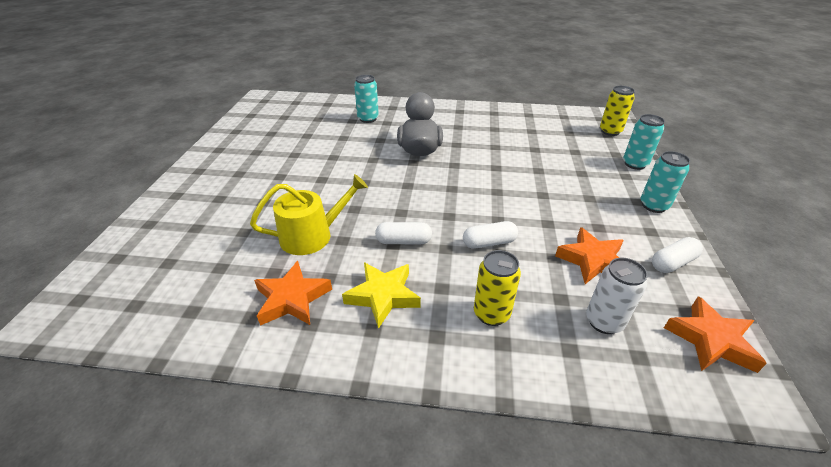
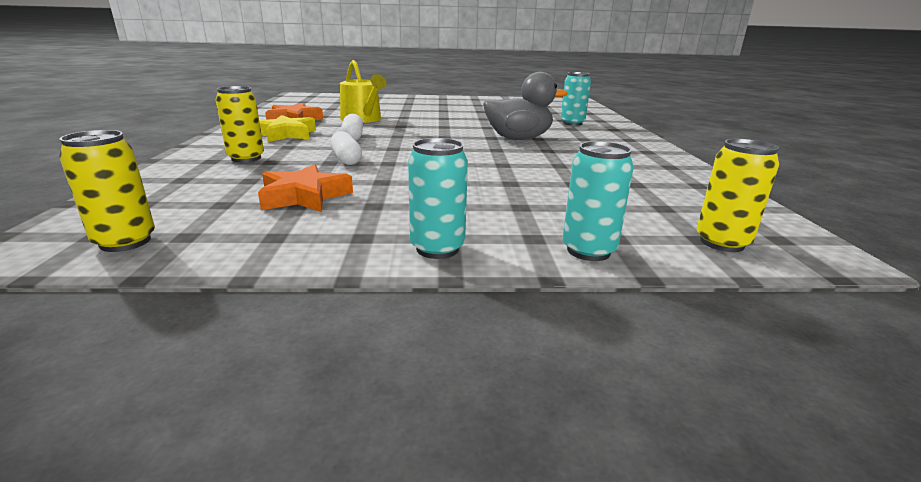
camera: 80 degrees right, 15 degrees down
white can [586,258,648,334] -> none
white capsule [652,237,703,273] -> none
orange star [664,296,767,373] -> yellow can [59,130,155,252]

